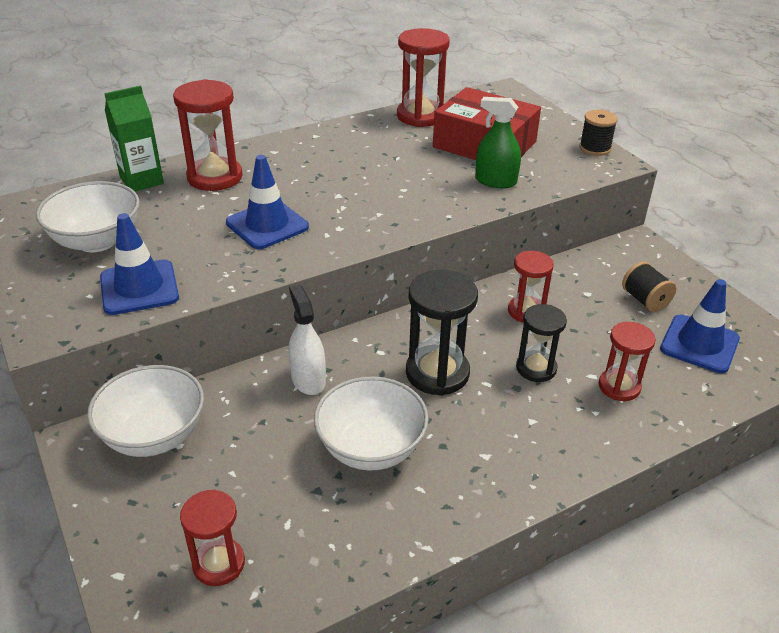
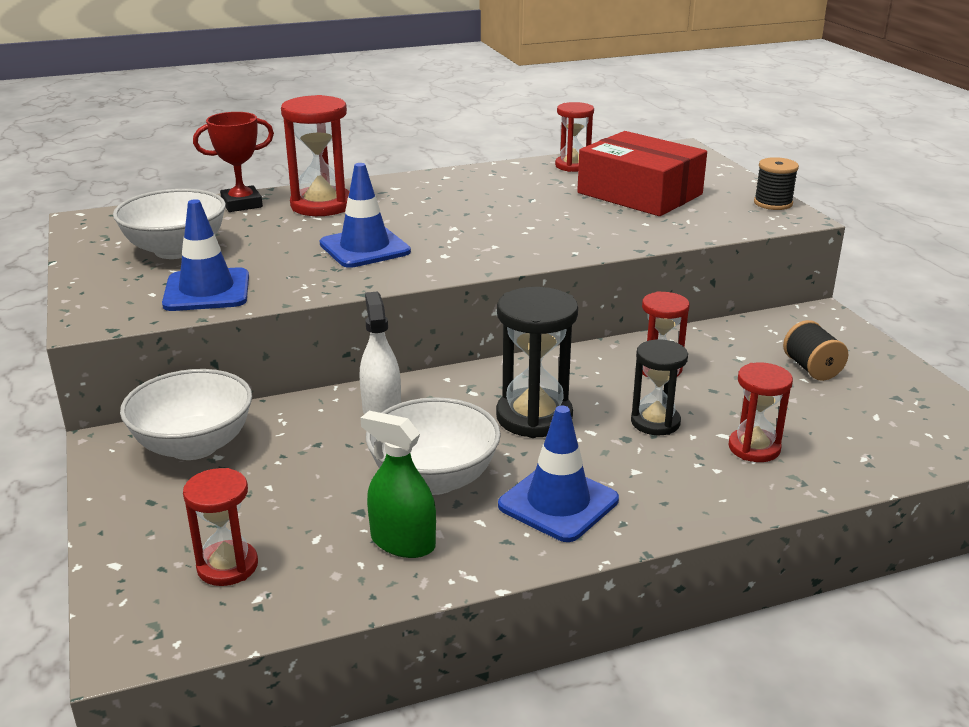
camera: 10 degrees right, 10 degrees down
green carton [104,86,164,192] -> red trophy [193,112,274,212]
red hourglass [397,28,450,127] -> red hourglass [555,102,594,172], size x0.64
green spray bottle [475,97,521,188] -> green spray bottle moved to [360,411,436,558]
blue traffic cone [660,279,740,373] -> blue traffic cone moved to [498,405,619,542]

